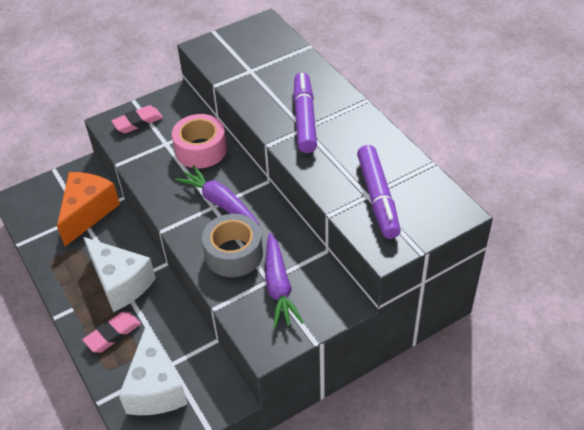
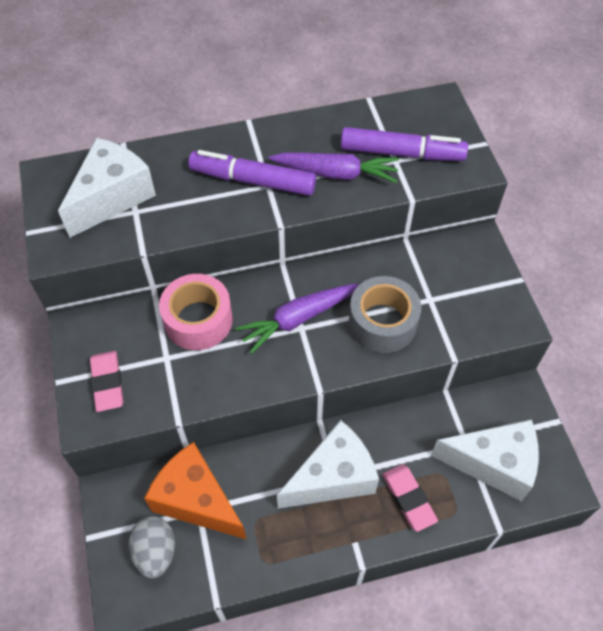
camera: 75 degrees left, 10 degrees up
purple carrot [265,233,304,329] -> purple carrot moved to [269,153,399,183]
none -> white cheese [58,138,156,238]
none -> grey egg [128,516,175,579]

